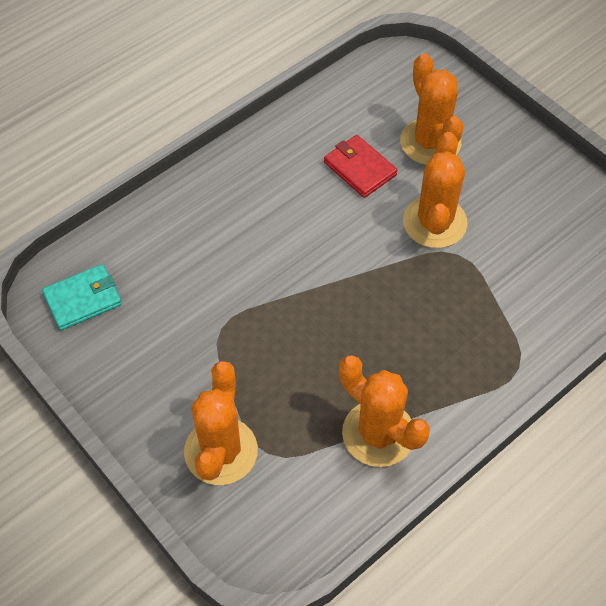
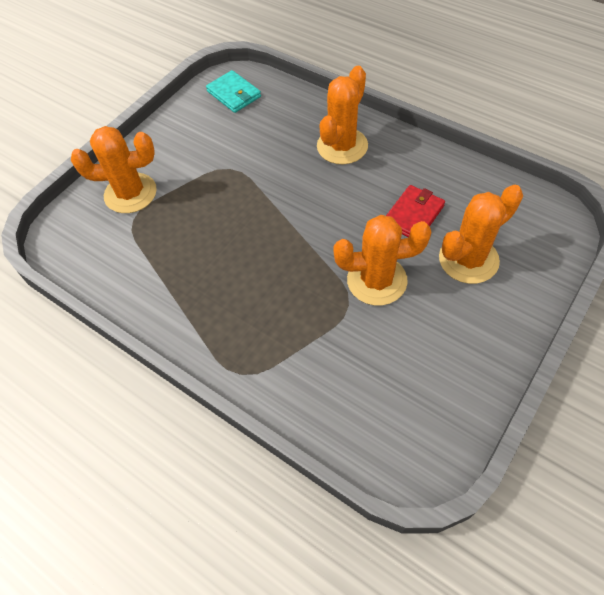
camera: 80 degrees right, 0 degrees up
orange cactus [339,355,430,467] -> orange cactus moved to [317,66,368,164]

